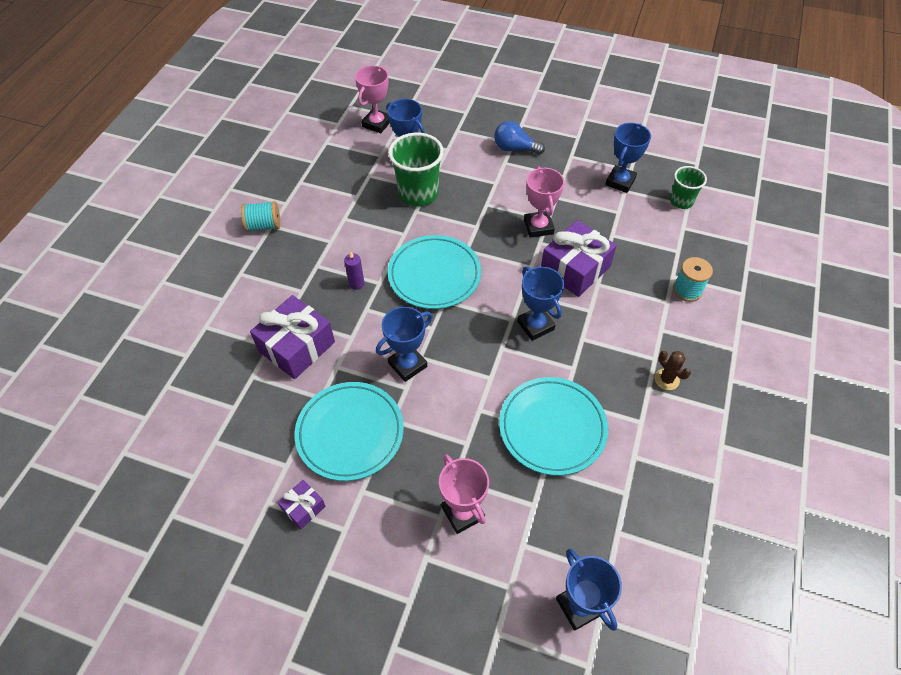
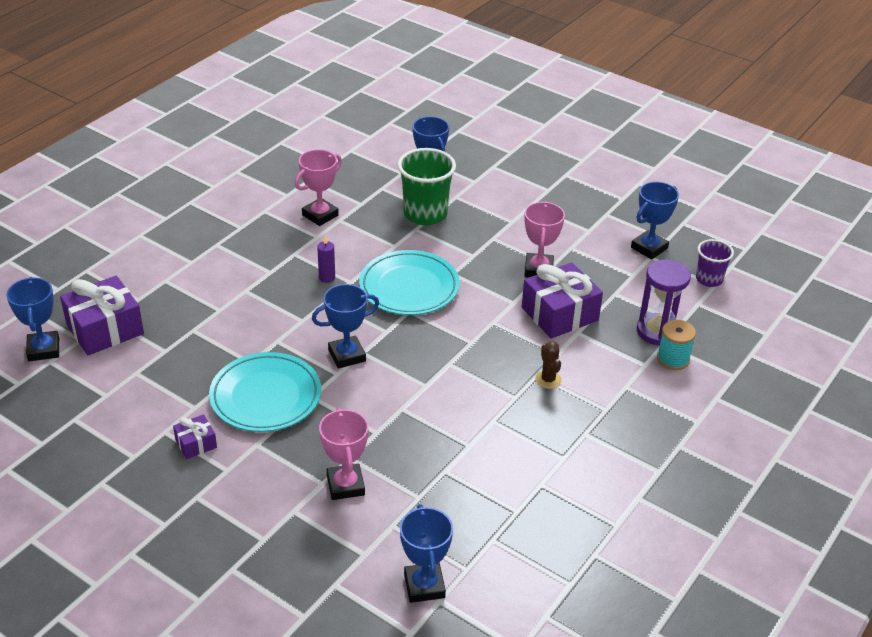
camera: 15 degrees right, 15 degrees down
turquoise spool [241,201,280,232] -> none
purple gift [250,295,335,379] -> purple gift moved to [60,276,144,355]
pink trophy [355,66,390,133] -> pink trophy moved to [295,149,342,226]
blue light bulb [494,121,545,155] -> none
turquoise plate [499,377,608,476] -> none
blue trophy [517,266,564,341] -> blue trophy moved to [6,277,59,361]
brown cactus [654,351,691,390] -> brown cactus moved to [535,341,562,389]
green cup [670,166,707,209] -> purple cup [696,239,734,287]
none -> purple hourglass [637,259,691,346]

